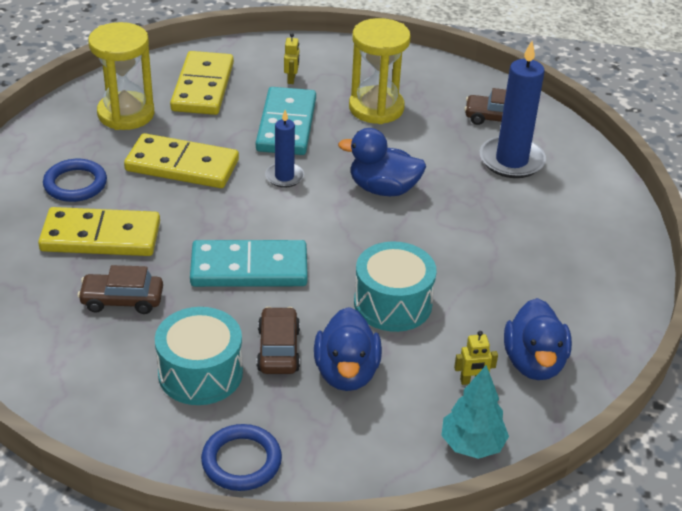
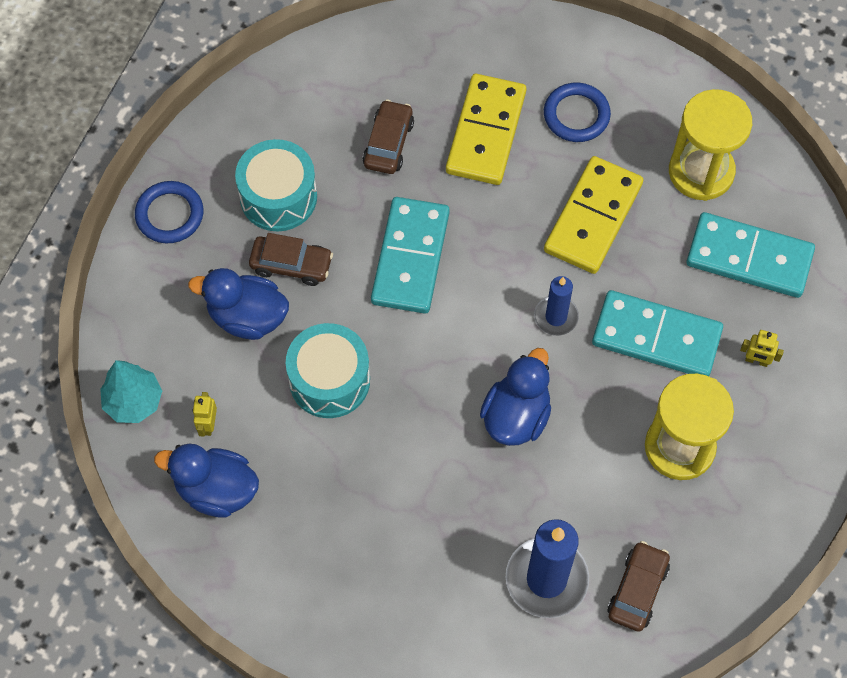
camera: 105 degrees right, 25 degrees up
yellow domino [170,51,234,115] -> turquoise domino [686,212,815,298]

